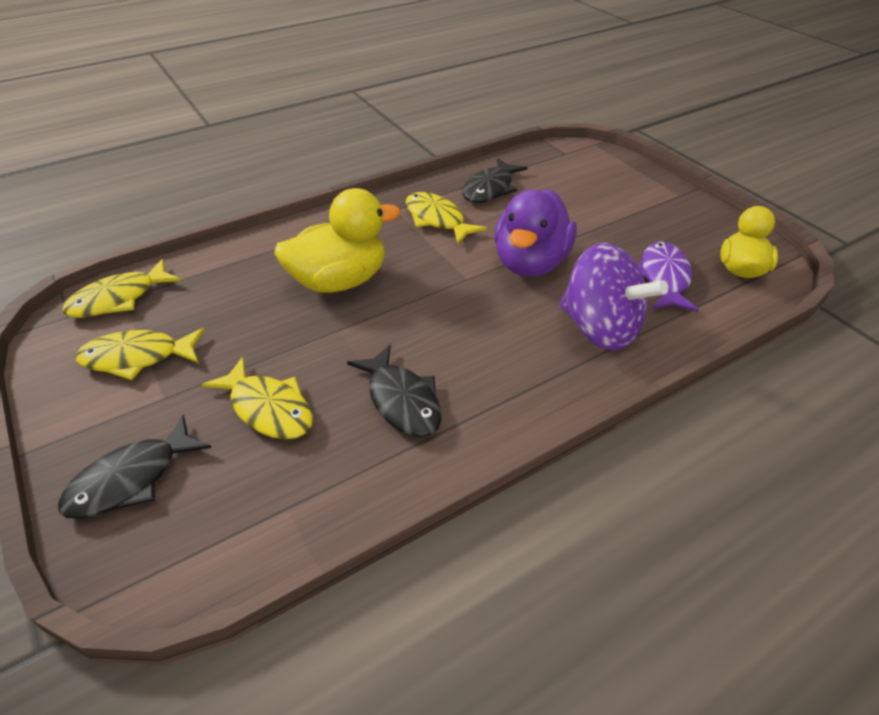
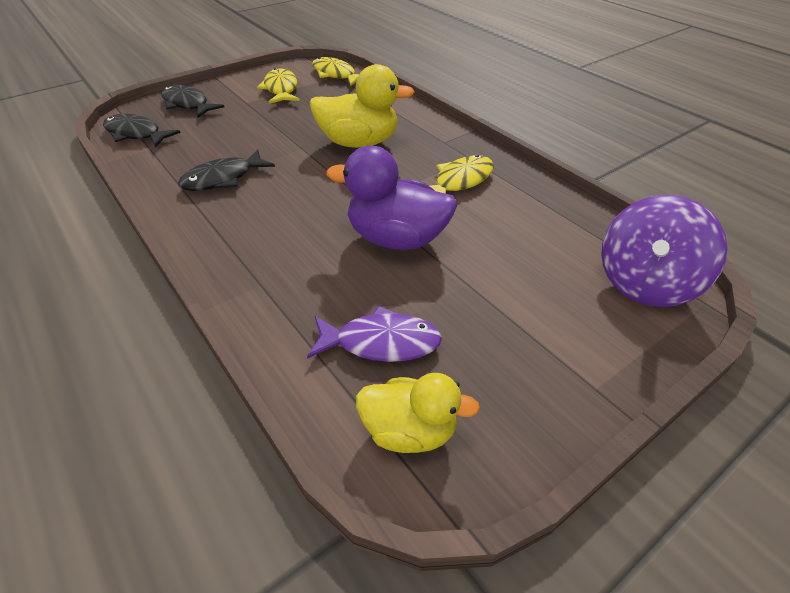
camera: 85 degrees right, 0 degrees up
yellow fish [202,357,313,440] -> none
yellow duck [274,188,400,292] -> yellow duck turned 60 degrees counterclockwise [310,64,415,148]
black fish [462,158,527,203] -> black fish moved to [103,114,181,148]
purple spinning top [559,242,668,350] -> purple spinning top moved to [601,195,728,307]

